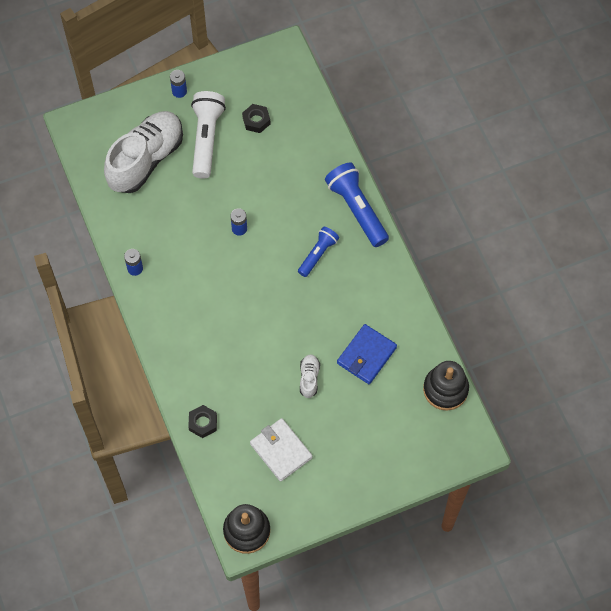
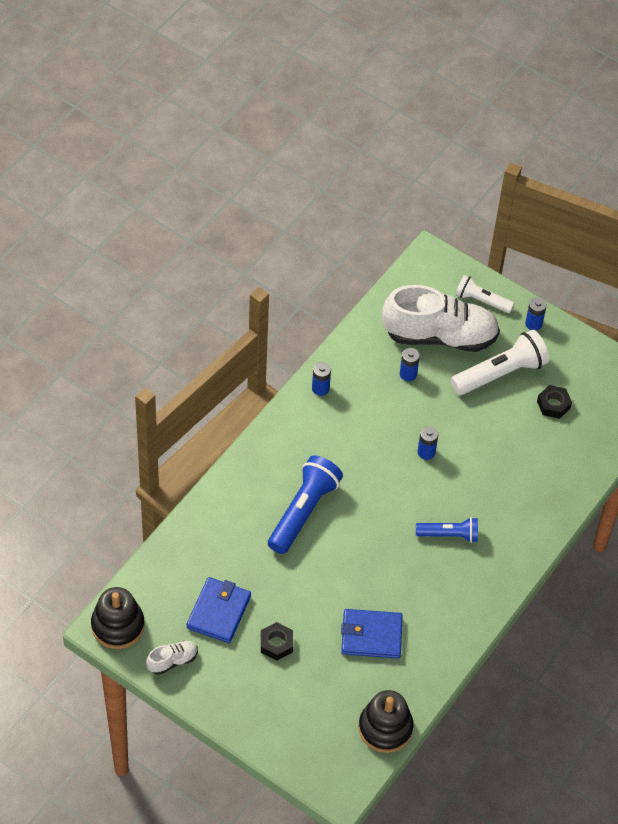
camera: 55 degrees right, 10 degrees down
black nut [188,405,217,438] -> black nut moved to [261,622,293,661]
white wallet [250,418,312,482] -> blue wallet [186,577,251,643]
white shoe [300,354,320,398] -> white shoe moved to [146,641,198,675]
blue flashlight [325,162,389,247] -> blue flashlight moved to [268,455,343,554]
none -> blue battery [400,348,420,381]
none -> white flashlight [455,275,514,313]

